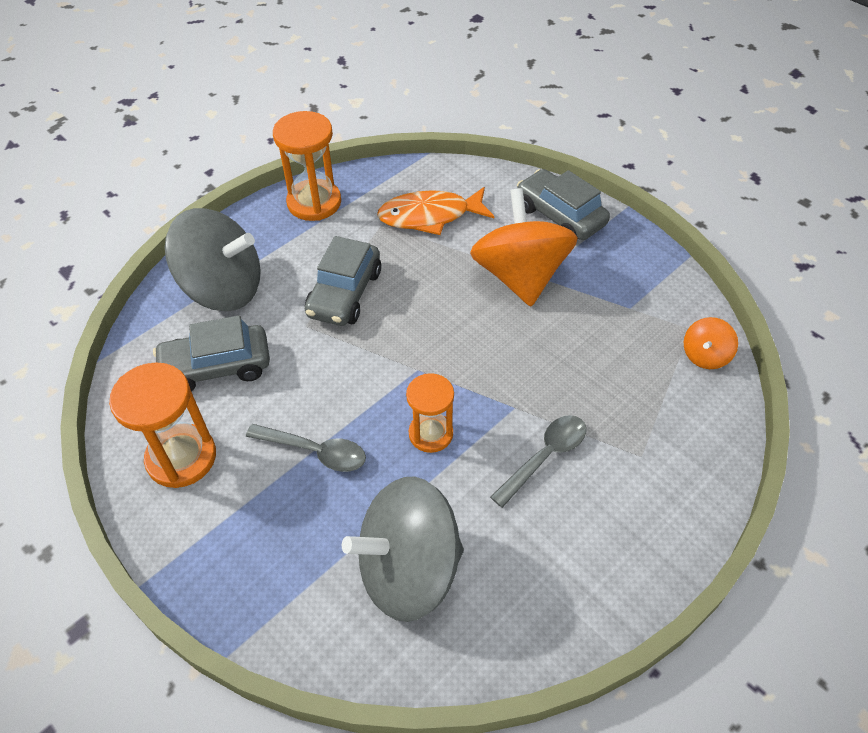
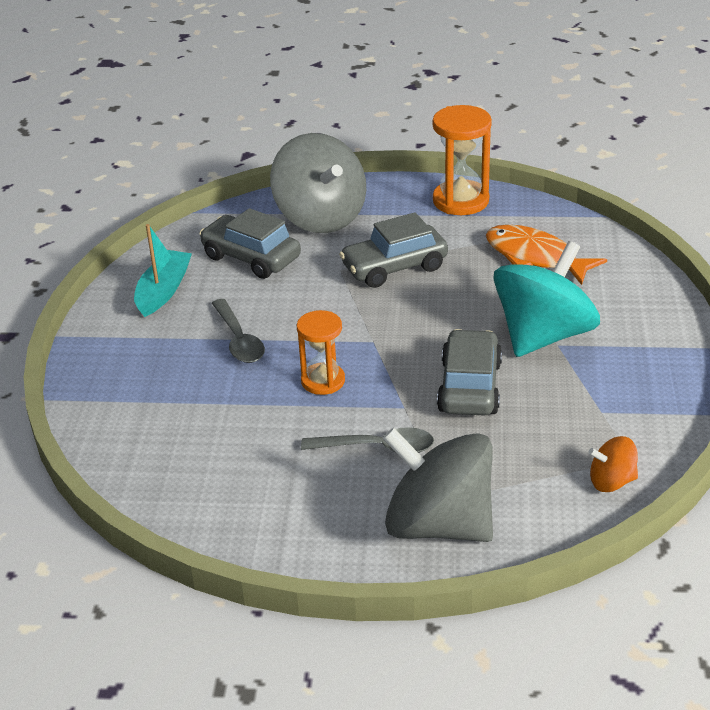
camera: 50 degrees right, 15 degrees down
orange hourglass [109,362,216,488] -> turquoise boat [134,224,192,317]
grey spinning top [342,476,464,622] -> grey spinning top moved to [382,428,493,542]
orange spinning top [470,188,578,306] -> turquoise spinning top [493,241,600,357]
grey car [517,169,610,240] -> grey car moved to [437,329,502,416]

